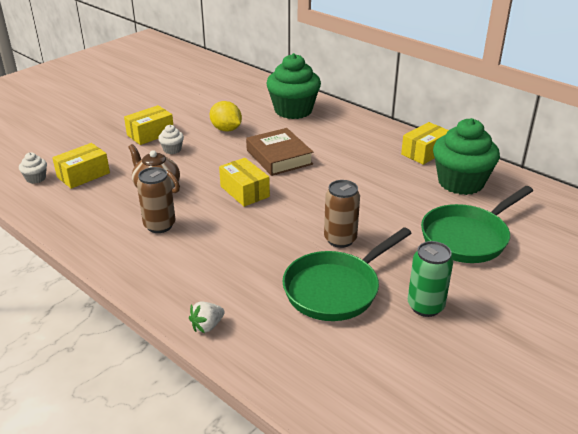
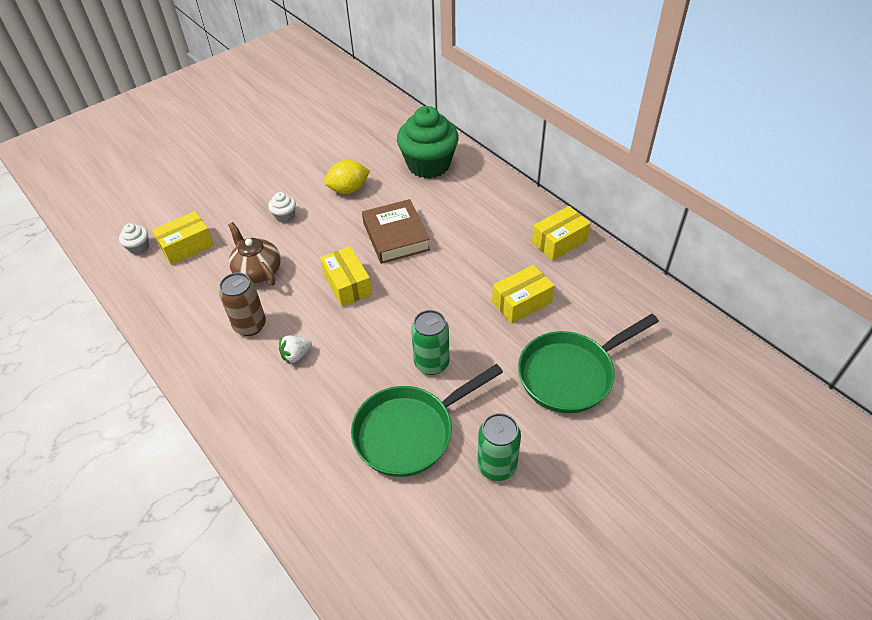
camera: 10 degrees right, 15 degrees up
yellow box [124,105,174,145] -> yellow box moved to [492,265,554,324]
white strawberry [189,301,225,333] -> white strawberry moved to [279,335,312,364]
yellow lemon [210,101,242,132] -> yellow lemon turned 75 degrees counterclockwise [324,160,370,194]
brown can [324,180,360,248] -> green can [411,310,450,375]
green cupcake [433,118,500,195] -> none

